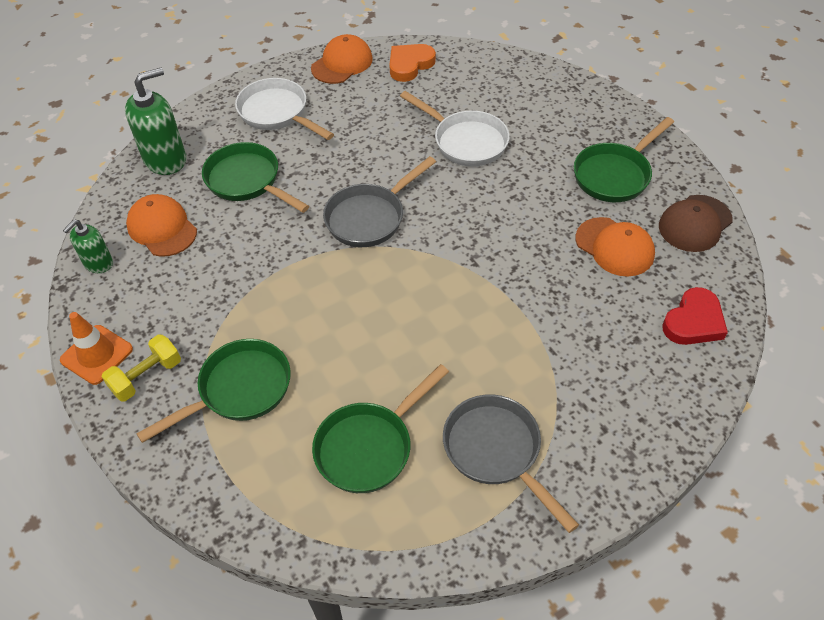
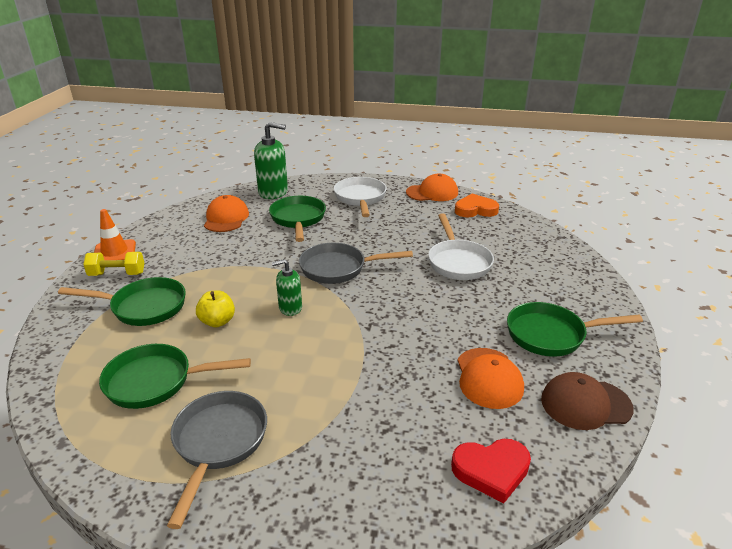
camera: 40 degrees right, 20 degrees down
green soap dispenser [63,220,113,273] -> green soap dispenser moved to [272,259,302,316]
none -> yellow apple [196,290,235,327]

